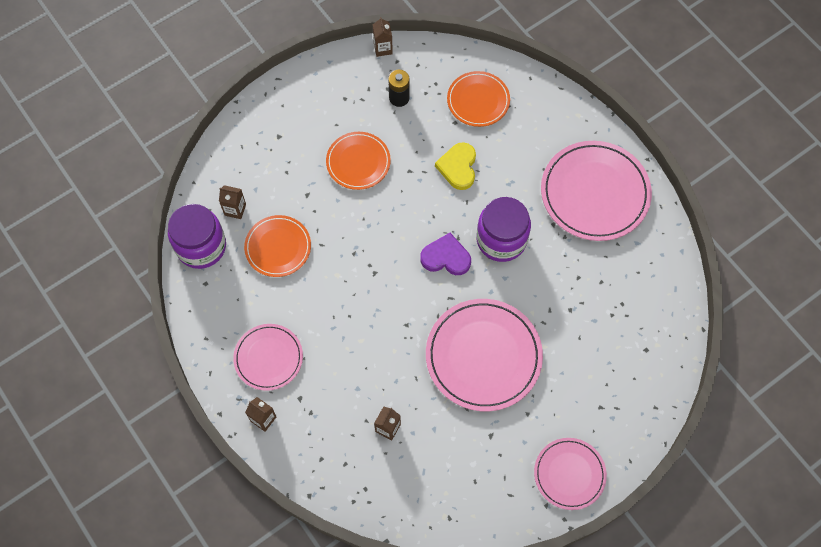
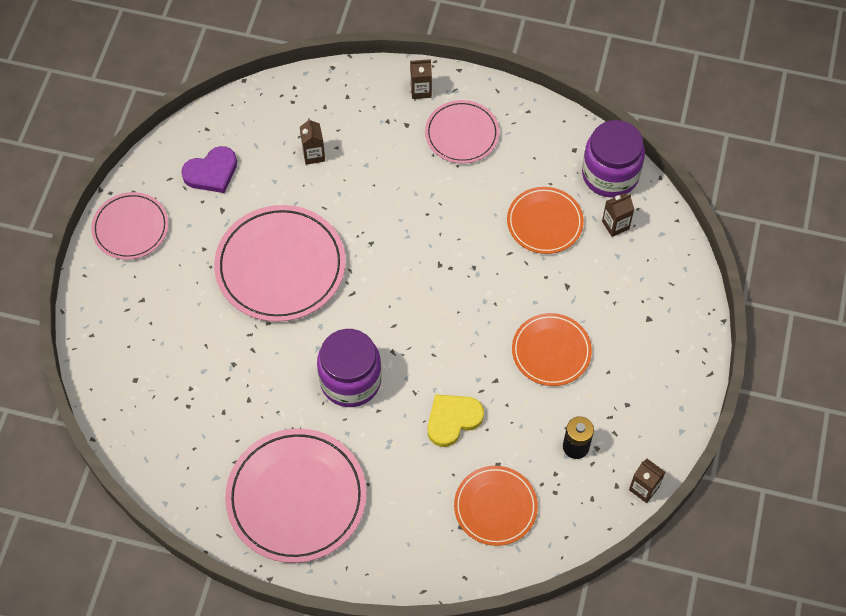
camera: 140 degrees right, 5 degrees down
purple heart [420,233,471,275] -> purple heart moved to [181,146,237,193]
yellow heart [435,142,476,190] -> yellow heart turned 90 degrees counterclockwise [428,394,484,447]

